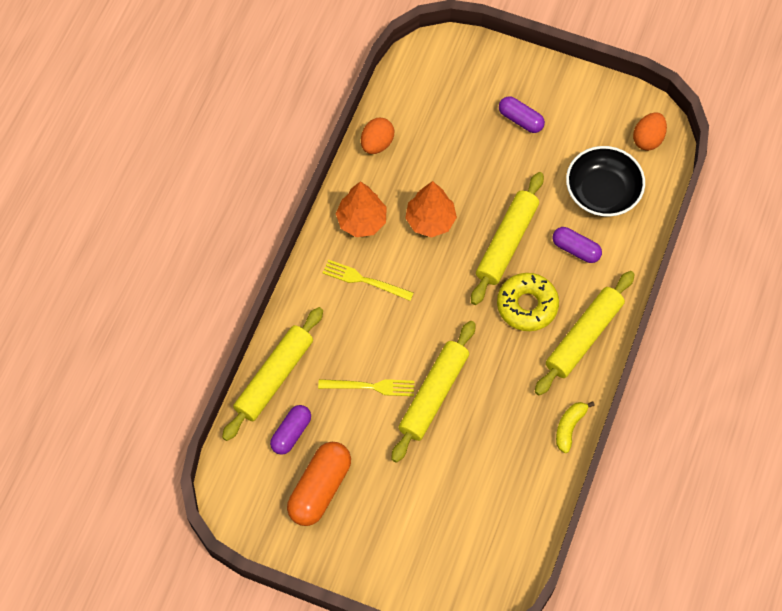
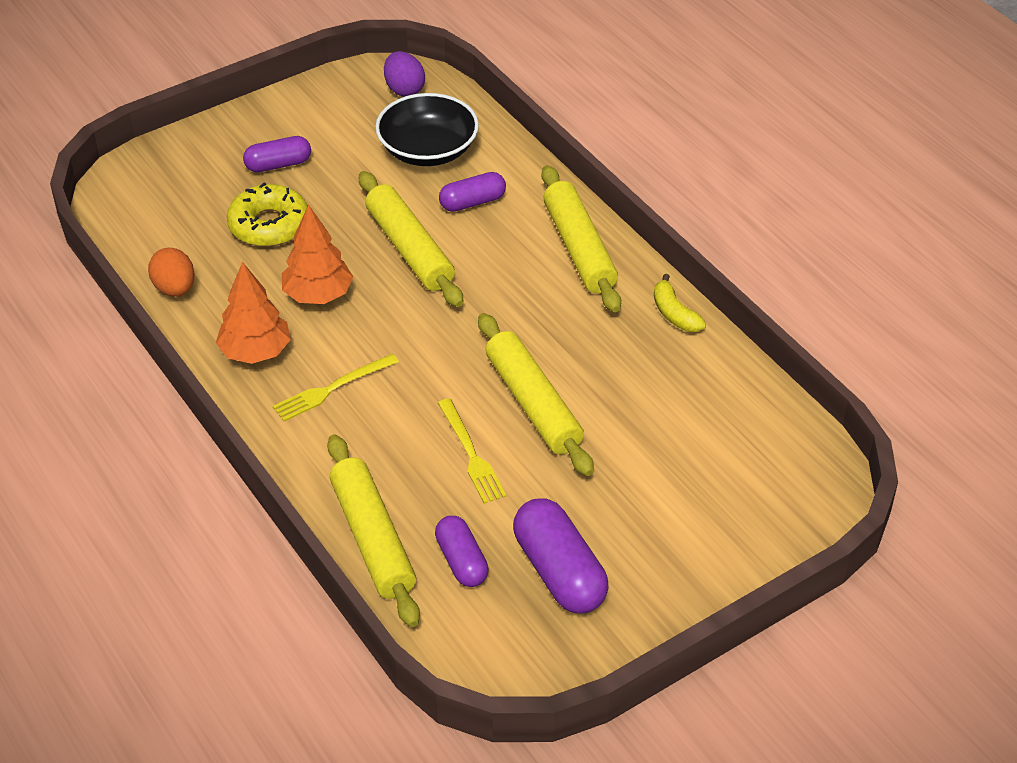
camera: 55 degrees left, 20 degrees down
orange capsule [287,442,351,526] -> purple capsule [513,498,608,613]
yellow fork [318,379,415,396] -> yellow fork turned 120 degrees clockwise [438,398,506,504]
yellow donut [497,273,559,331] -> yellow donut moved to [227,183,308,247]
orange egg [633,112,667,151] -> purple egg [384,51,425,97]

